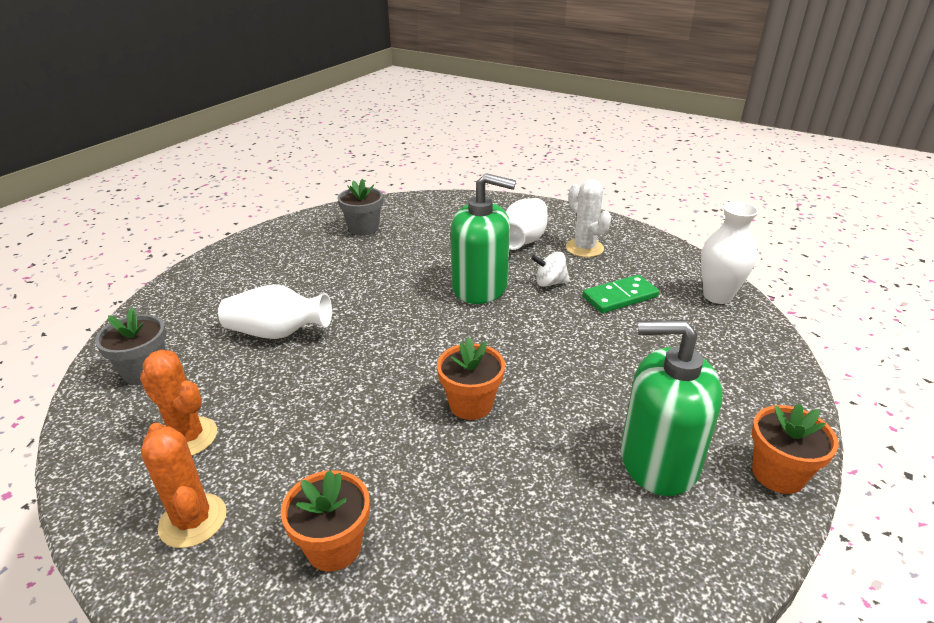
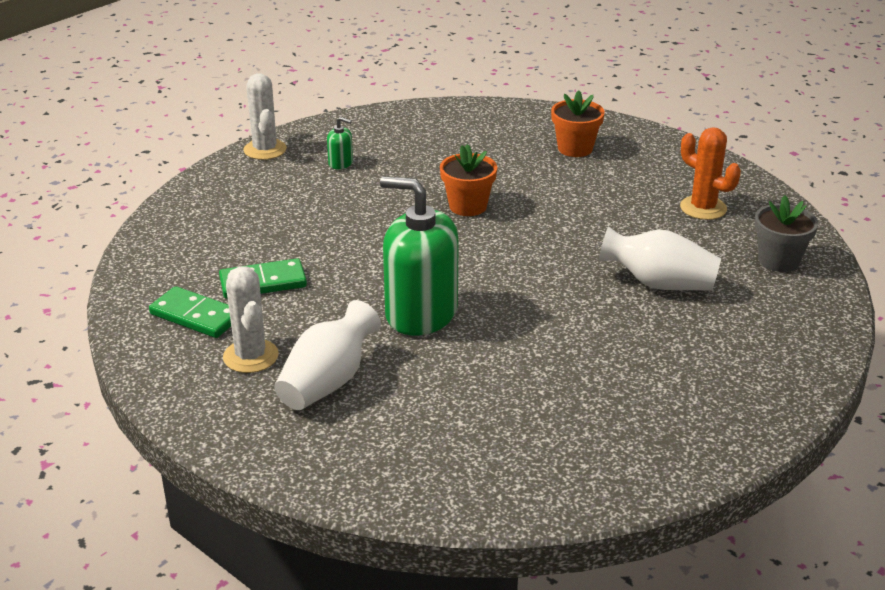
camera: 170 degrees left, 0 degrees up
orange cactus [141,423,227,548] -> none
grey flower pot [338,179,383,236] -> none
white spinning top [531,252,570,287] -> none
green soap dispenser [621,320,723,496] -> green soap dispenser [327,117,353,169], size x0.41
white vase [701,201,759,304] -> none
orange flower pot [752,403,839,494] -> white cactus [243,73,287,160]
none -> green domino [149,286,231,338]

